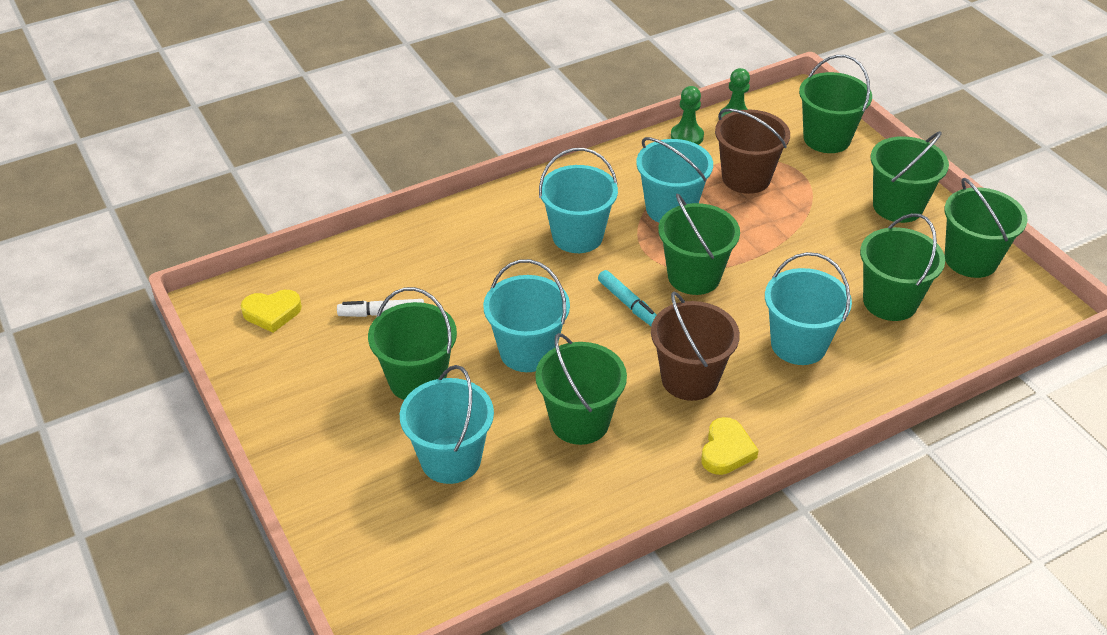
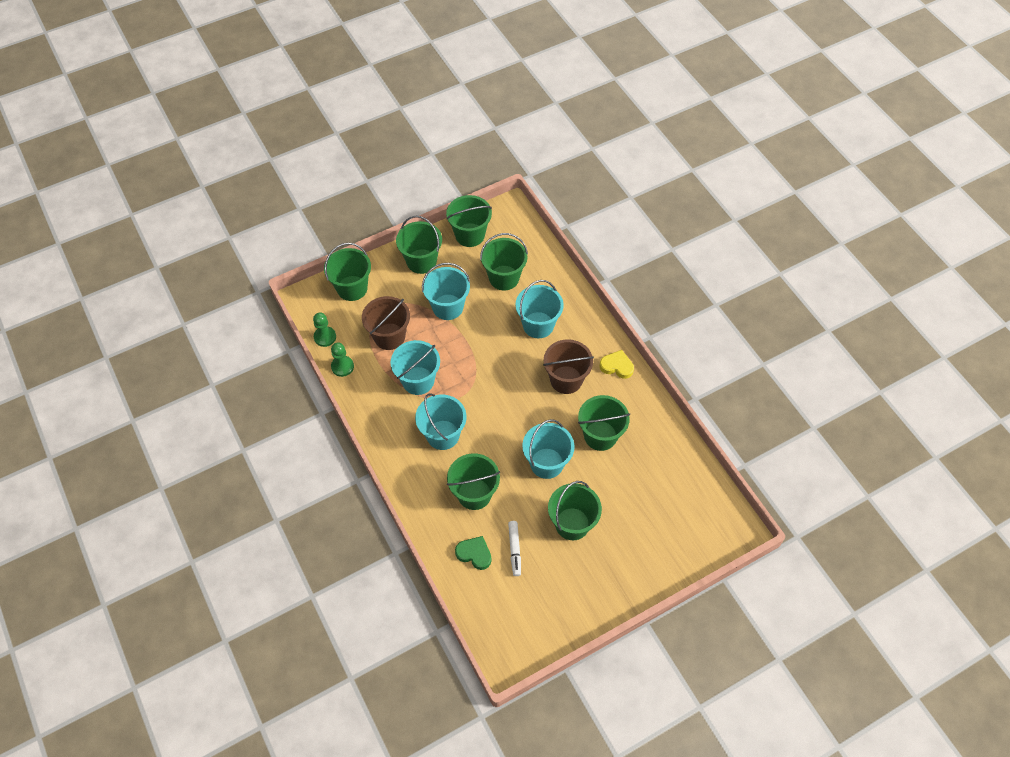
camera: 90 degrees left, 15 degrees up
yellow heart [241,290,302,333] -> none
turquoise bucket [400,365,494,484] -> turquoise bucket moved to [422,263,470,320]
turquoise marker [598,270,657,326] -> none
green bucket [658,193,740,295] -> green bucket moved to [447,453,500,510]
none -> green heart [455,536,492,570]

